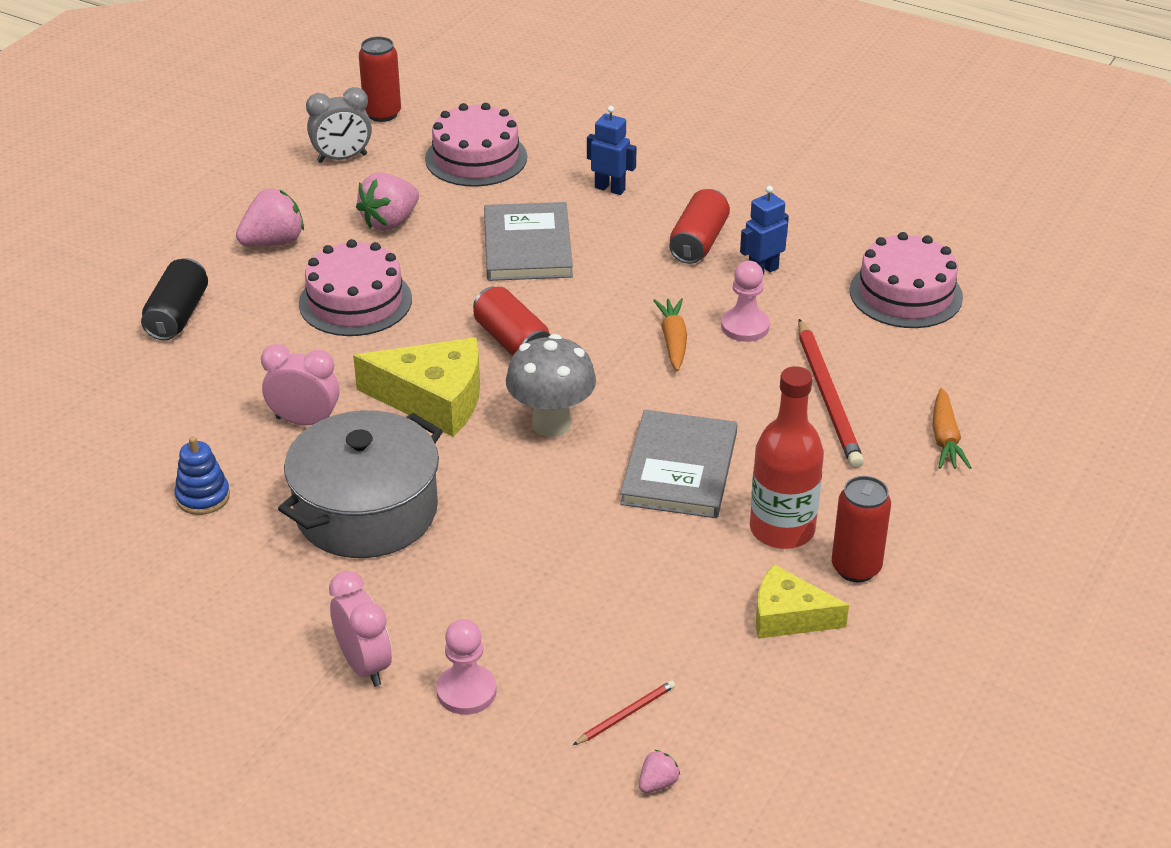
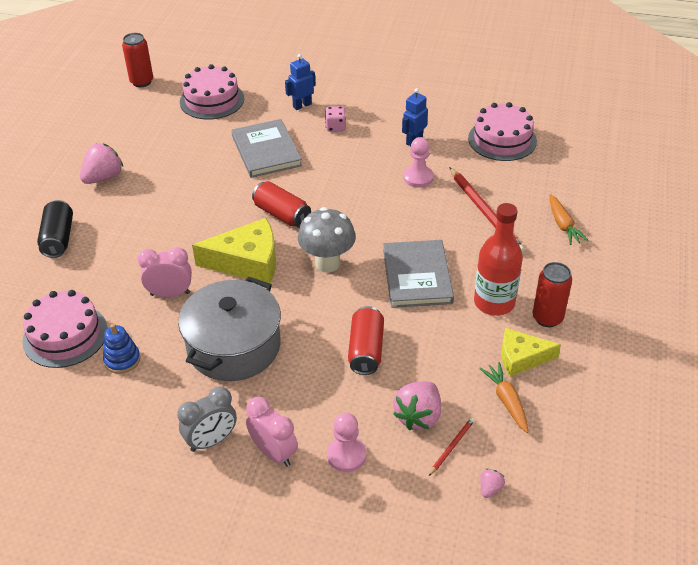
camera: 15 degrees left, 5 degrees up
pink cake [299,239,412,336] -> pink cake moved to [22,290,108,368]
grey clock [306,87,372,163] -> grey clock moved to [177,387,237,452]
pink strawberry [356,173,419,231] -> pink strawberry moved to [393,381,441,430]
blue robot [587,106,637,195] -> blue robot turned 45 degrees counterclockwise [285,54,315,110]
orange carrot [653,298,687,371] -> orange carrot moved to [479,362,528,433]
red can [669,189,730,264] -> red can moved to [348,306,384,375]
none -> pink dice [325,106,346,132]

